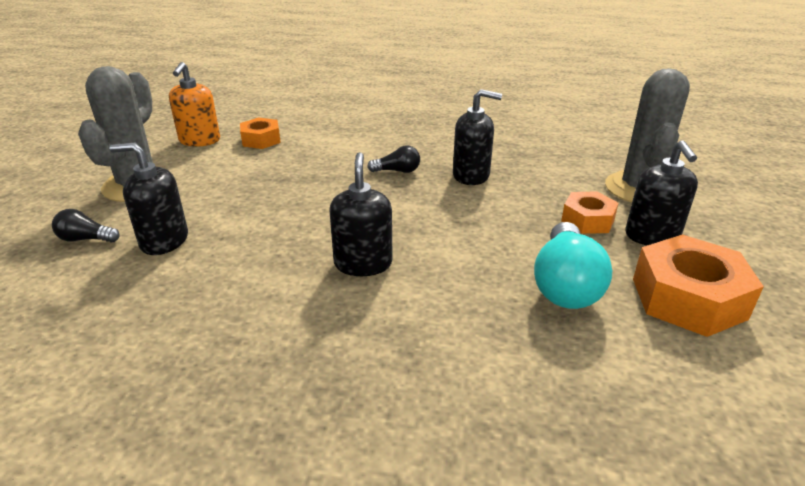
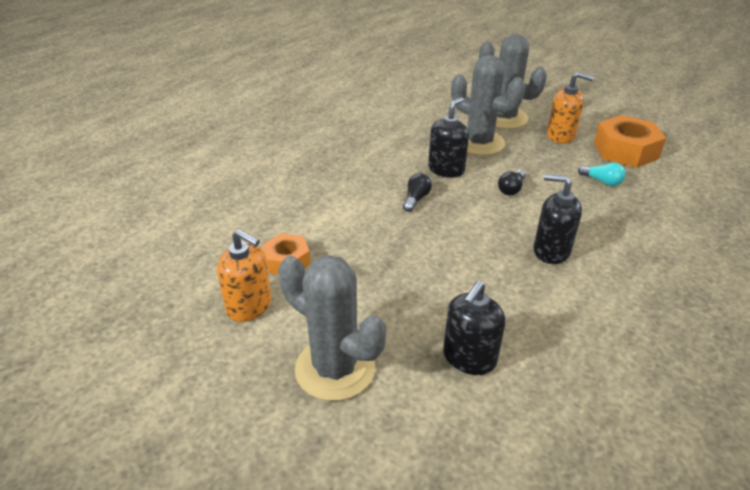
camera: 65 degrees left, 5 degrees up
black light bulb [52,209,120,242] -> black light bulb moved to [498,170,525,195]
turquoise light bulb [534,222,612,309] -> turquoise light bulb [578,162,626,186], size x0.52
orange nut [561,191,618,234] -> none
black soap dispenser [626,140,698,245] -> orange soap dispenser [547,72,594,144]
none -> grey cactus [451,55,525,156]

